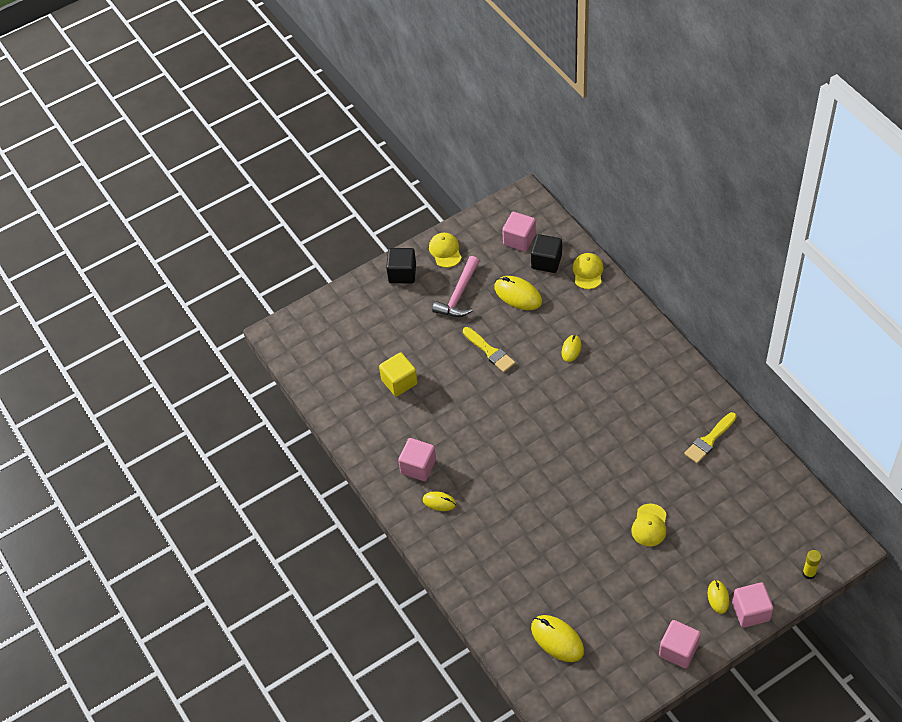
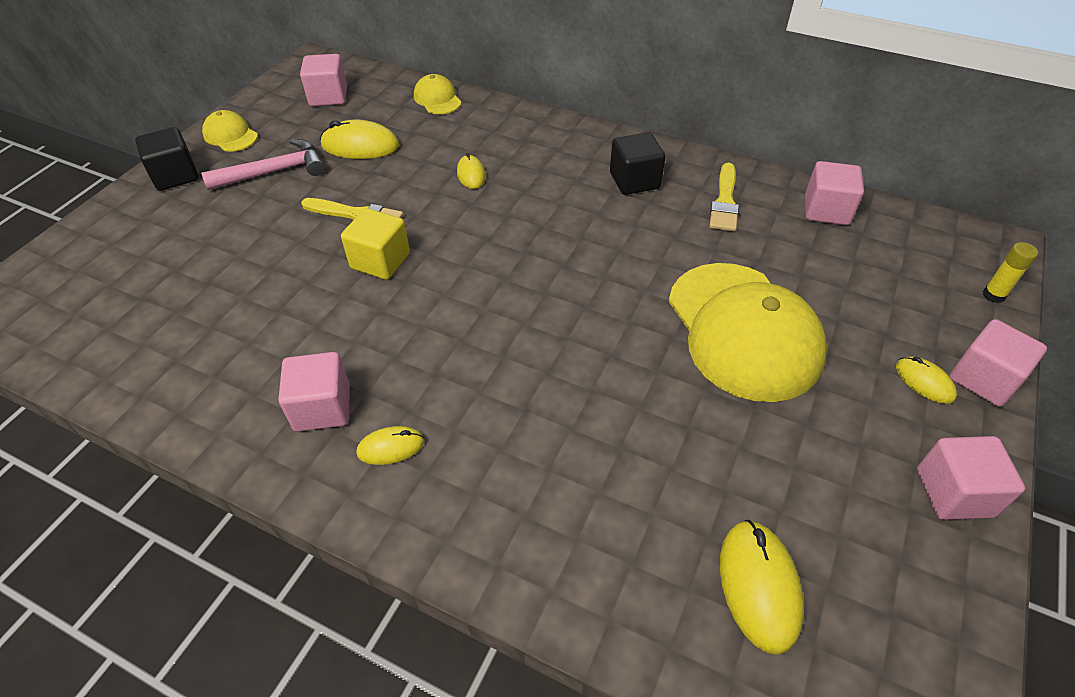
camera: 35 degrees left, 5 degrees down
yellow cube [379,352,418,397] -> yellow cube moved to [341,208,410,280]
pink hammer [432,256,479,317] -> pink hammer turned 105 degrees counterclockwise [201,139,325,190]
black cube [531,234,562,273] -> black cube moved to [610,132,665,195]
yellow mouse [531,615,584,662] -> yellow mouse turned 75 degrees clockwise [720,520,804,655]
yellow cap [632,504,667,546] -> yellow cap [669,263,827,402], size x2.23
none -> pink cube [805,161,864,225]

